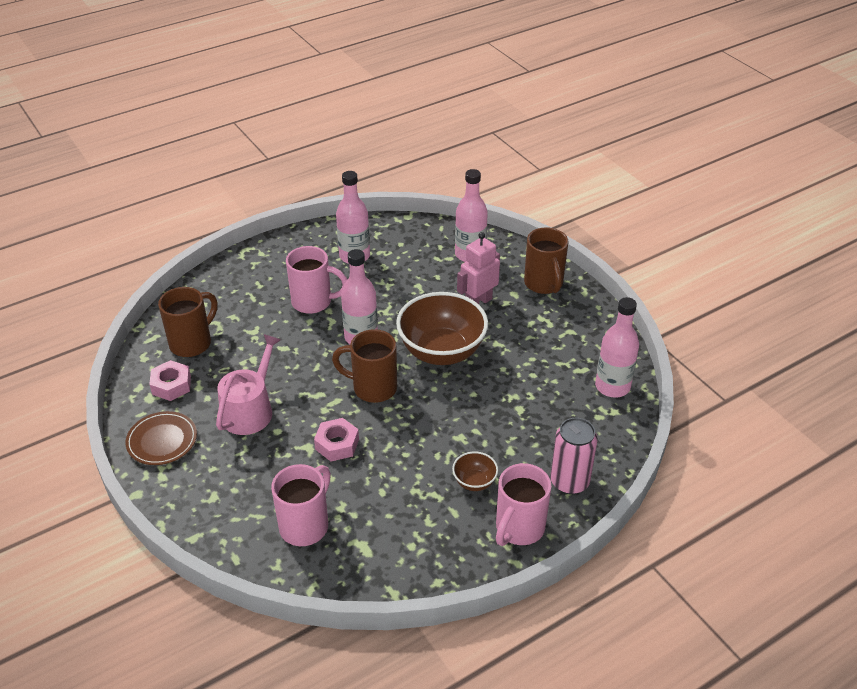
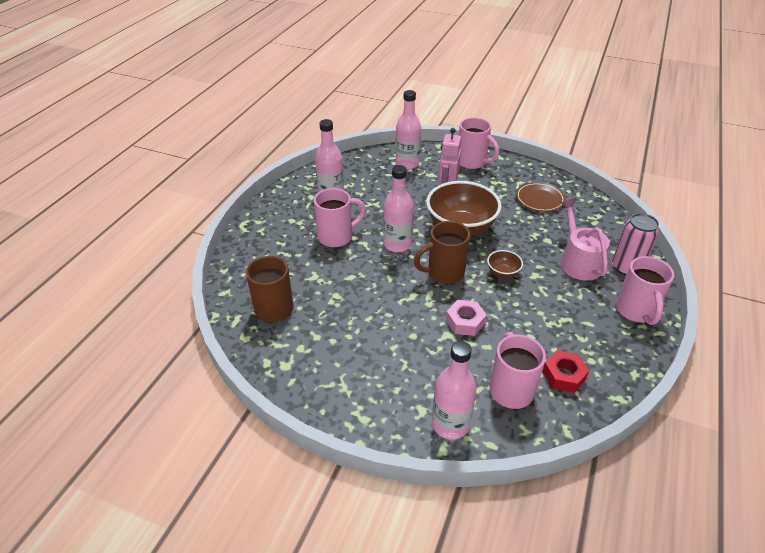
camera: 35 degrees left, 0 degrees up
brown plate [125,411,197,465] -> brown plate moved to [516,182,566,212]
pink nut [149,360,191,401] -> none
pink watering can [216,334,281,435] -> pink watering can moved to [560,199,610,281]
brown bowl [452,451,498,491] -> brown bowl moved to [487,250,523,278]
brown mug [524,227,568,294] -> pink mug [459,117,499,169]
pink bottle [595,297,639,398] -> pink bottle moved to [432,341,477,440]
none -> red nut [542,350,589,393]

